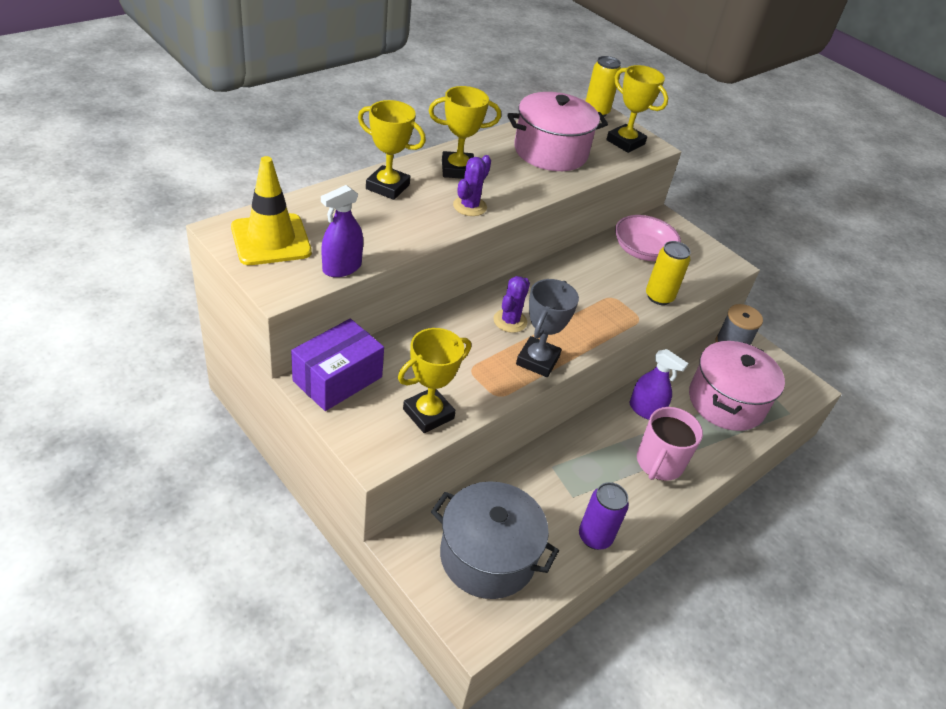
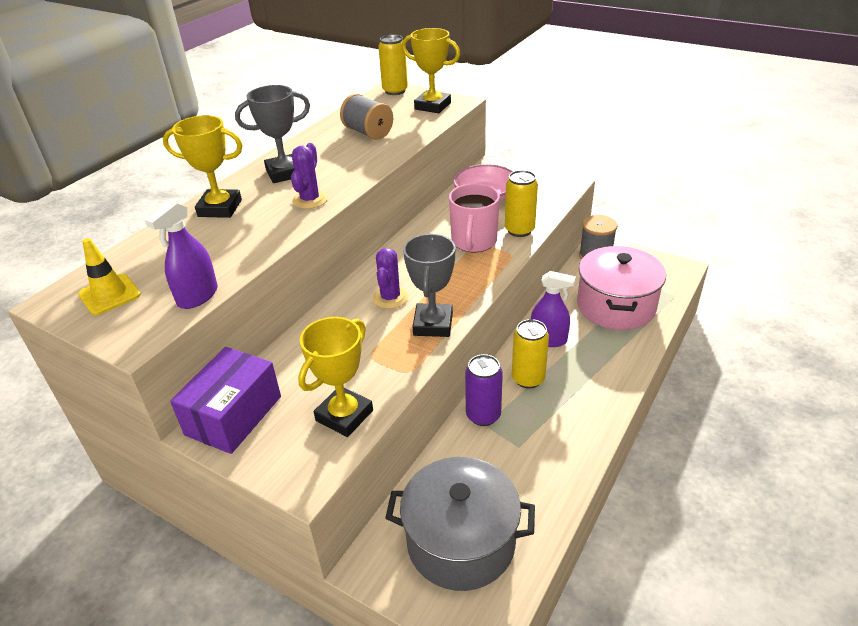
camera: 10 degrees left, 5 degrees down
yellow traffic cone [231,156,312,265] -> yellow traffic cone [78,238,141,315], size x0.62
yellow trophy [429,86,501,179] -> grey trophy [235,85,310,183]
pink pot [507,92,608,171] -> grey spool [340,93,393,140]
purple can [579,482,629,550] -> purple can moved to [465,354,503,426]
pink mug [637,407,703,481] -> pink mug moved to [449,183,500,252]
none -> yellow can [512,319,549,389]

